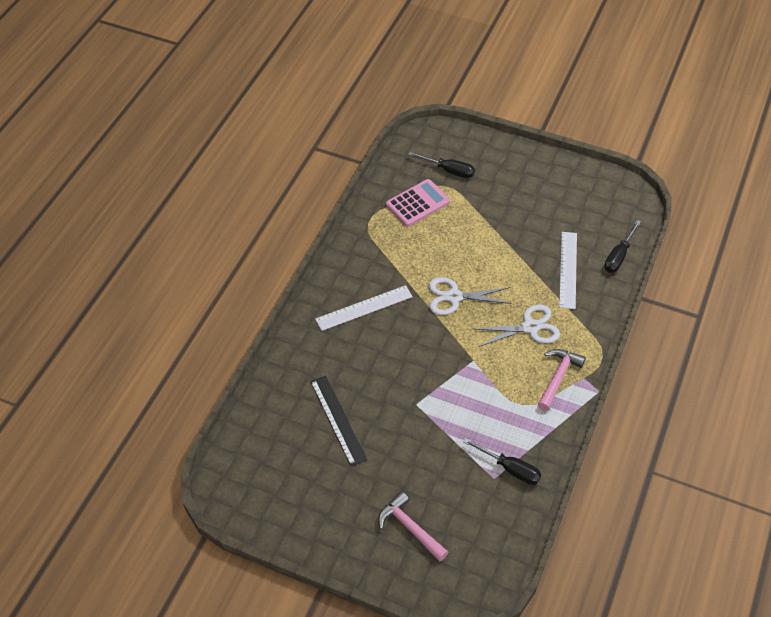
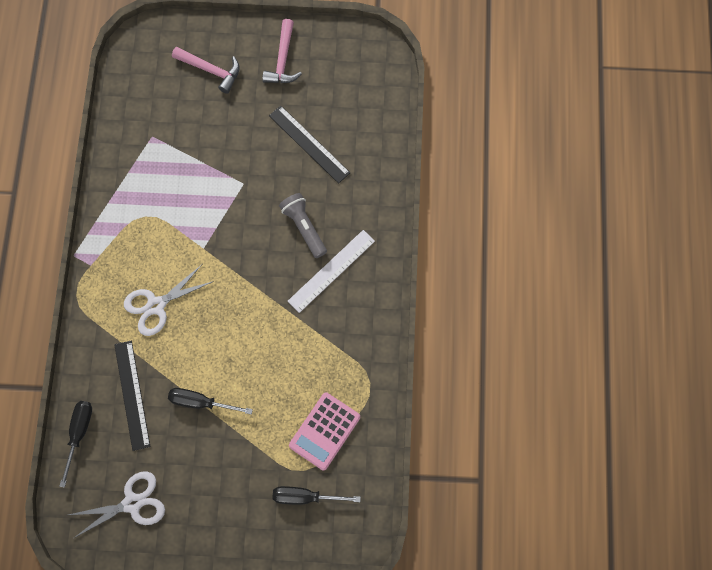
camera: 160 degrees right, 20 degrees up
white scissors [429,277,512,315] -> white scissors moved to [69,471,165,538]
black screwdriver [463,438,541,485] -> black screwdriver moved to [168,388,253,415]
pink hammer [538,349,586,411] -> pink hammer moved to [262,19,302,83]
white ruler [559,232,577,309] -> black ruler [114,341,150,451]
none -> grey flashlight [279,193,327,258]

